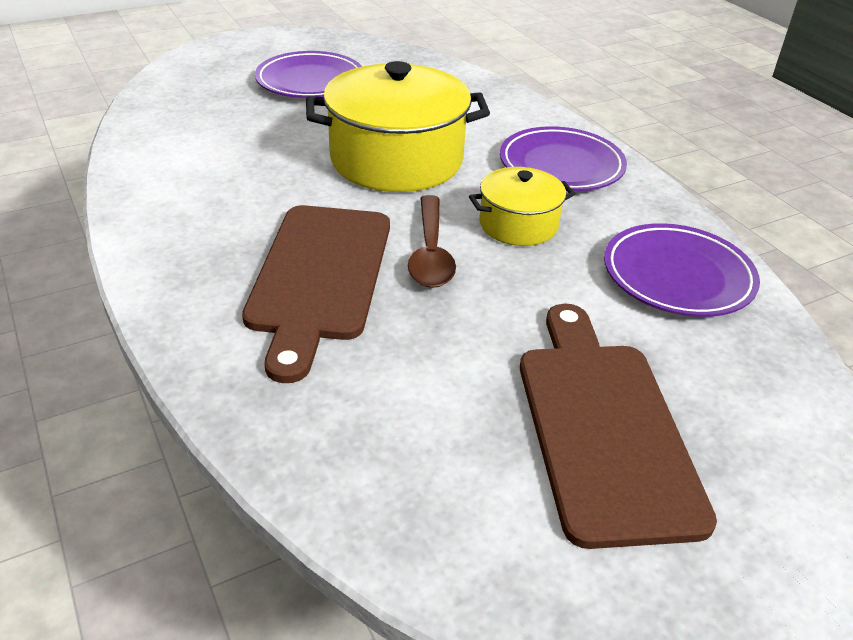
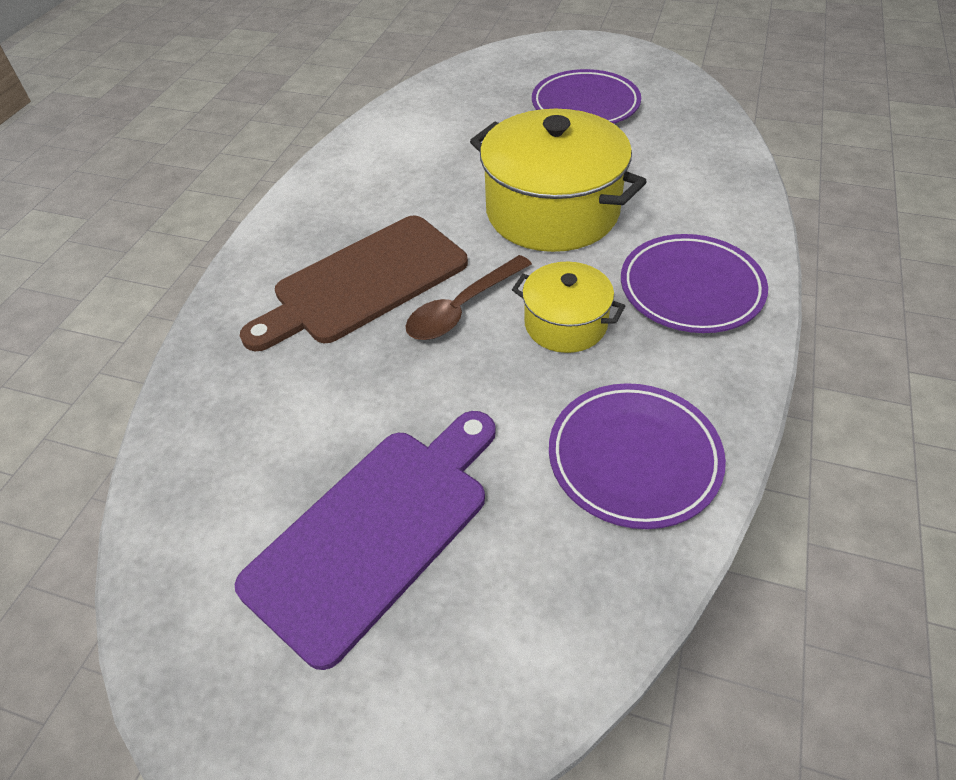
camera: 50 degrees right, 10 degrees up
brown cutting board [520,304,717,549] -> purple cutting board [235,411,496,670]

